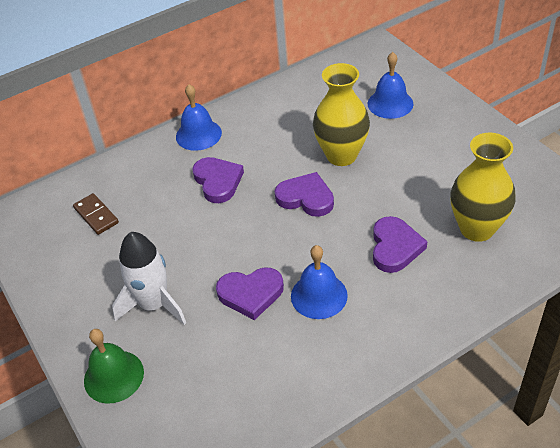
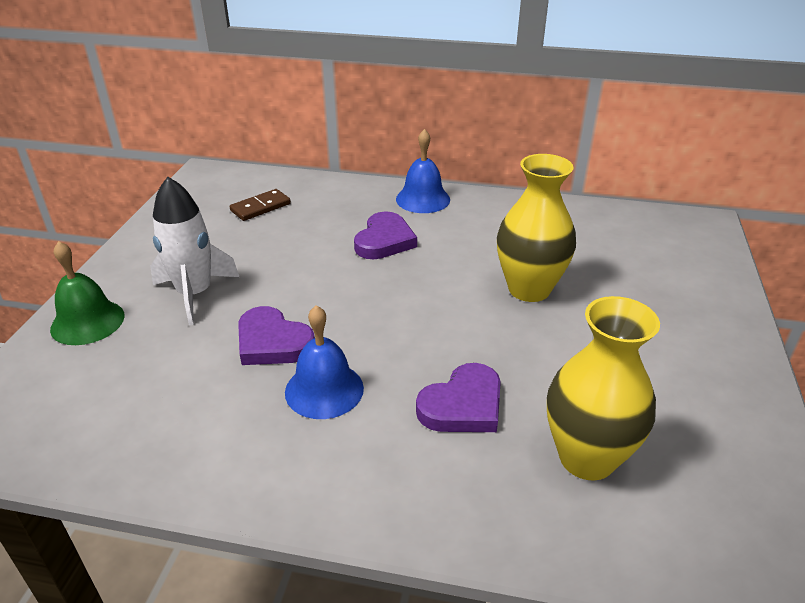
camera: 40 degrees right, 10 degrees down
brown domino [73,193,119,235] -> brown domino turned 45 degrees clockwise [230,189,291,221]
purple heart [275,172,334,217] -> none
blue bell [368,52,413,119] -> none

